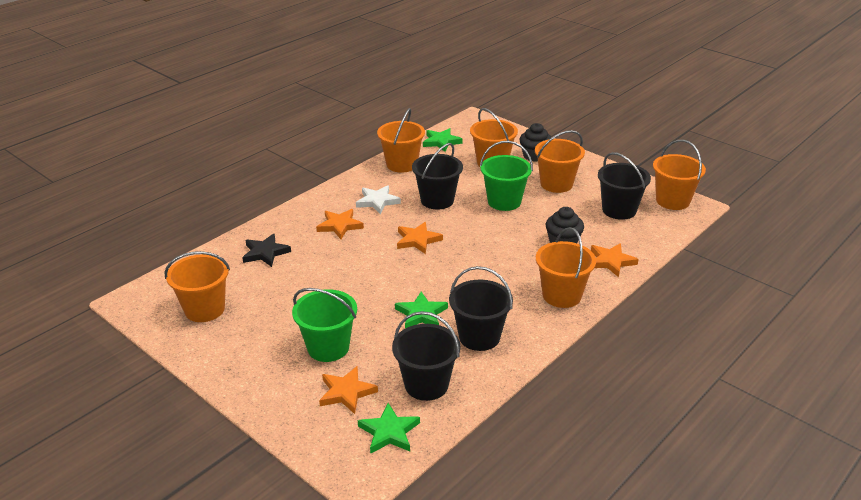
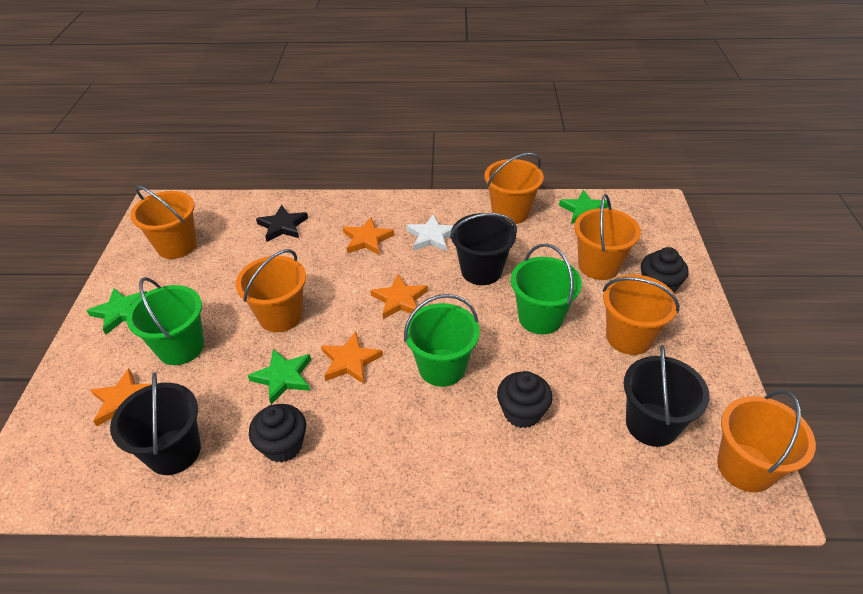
camera: 50 degrees right, 10 degrees up
green star [358,403,420,454] -> green star moved to [86,288,147,334]
black bucket [449,266,513,351] -> black cupcake [249,404,306,463]
orange bucket [536,227,596,308] -> orange bucket moved to [236,249,306,332]
orange star [591,243,639,277] -> orange star moved to [321,332,383,384]
none -> green bucket [404,294,480,387]

